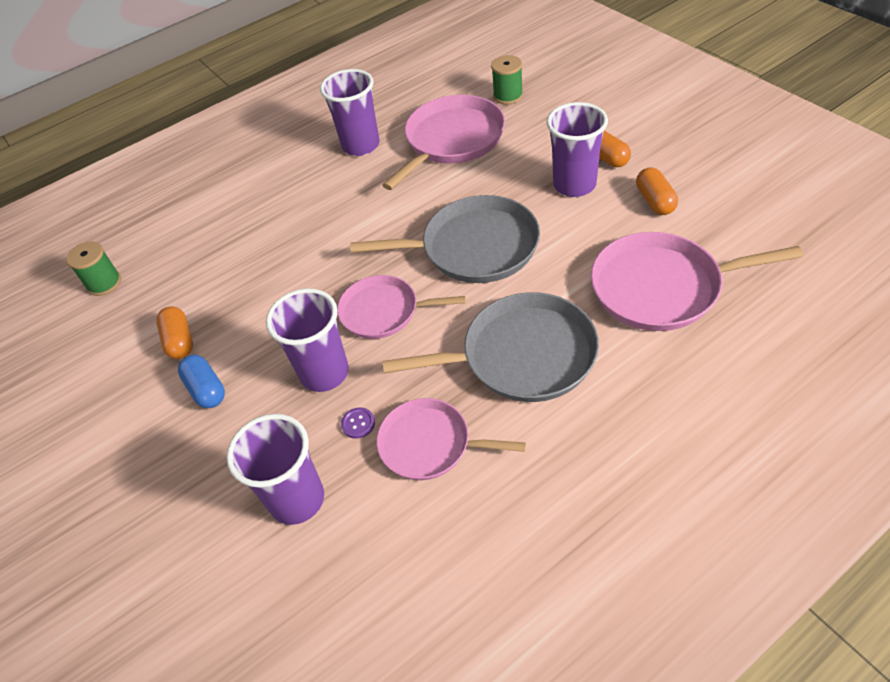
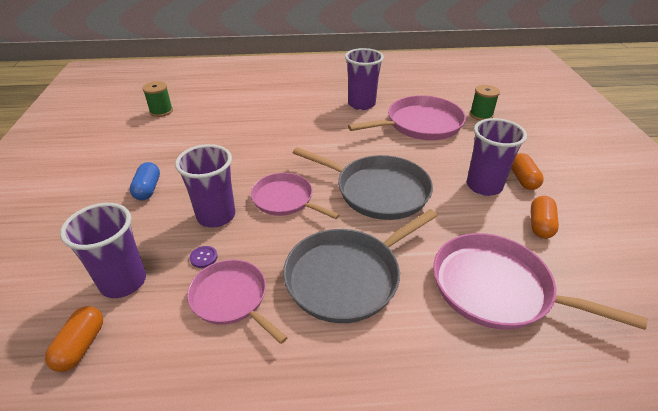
camera: 25 degrees right, 10 degrees down
orange capsule [156,306,193,359] -> orange capsule moved to [45,306,103,372]
grey pan [382,292,599,402] -> grey pan turned 120 degrees clockwise [283,209,437,323]

